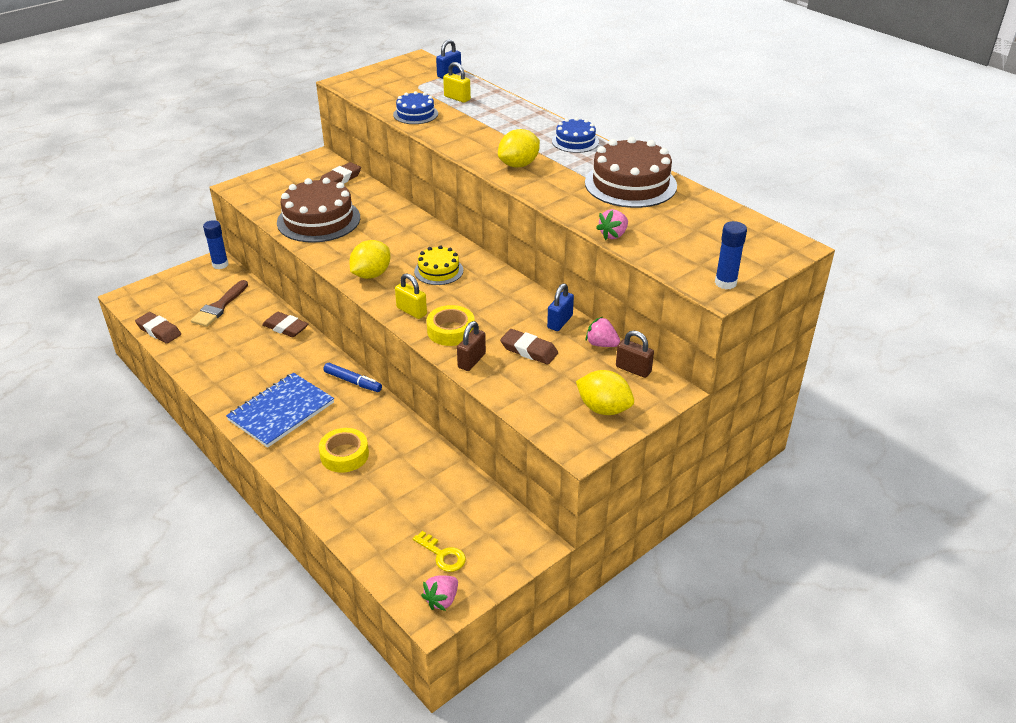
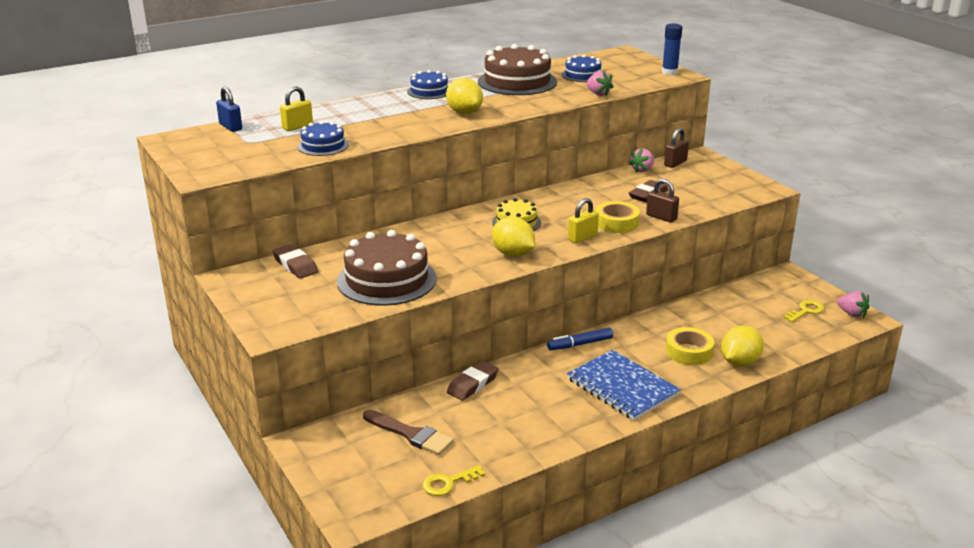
camera: 80 degrees left, 10 degrees down
brown eraser [135,312,181,344] -> yellow key [423,465,485,496]
blue glue stick [203,220,228,269] -> none
blue marker [323,363,382,392] -> blue marker turned 150 degrees counterclockwise [547,328,613,350]
blue padlock [547,283,574,331] -> none
yellow lemon [576,370,634,415] -> yellow lemon moved to [721,326,764,367]
none -> blue cake [561,55,601,82]

